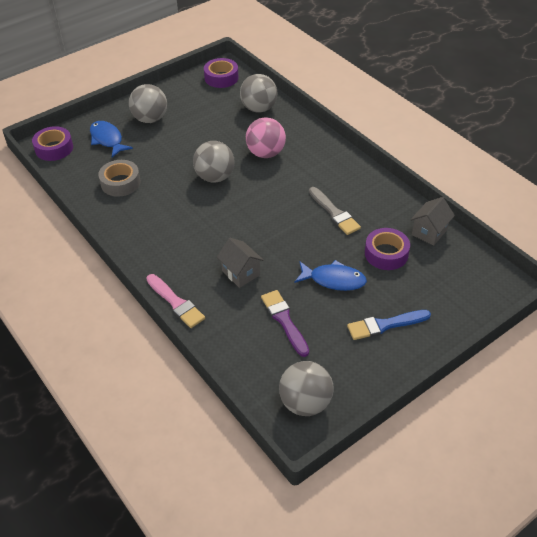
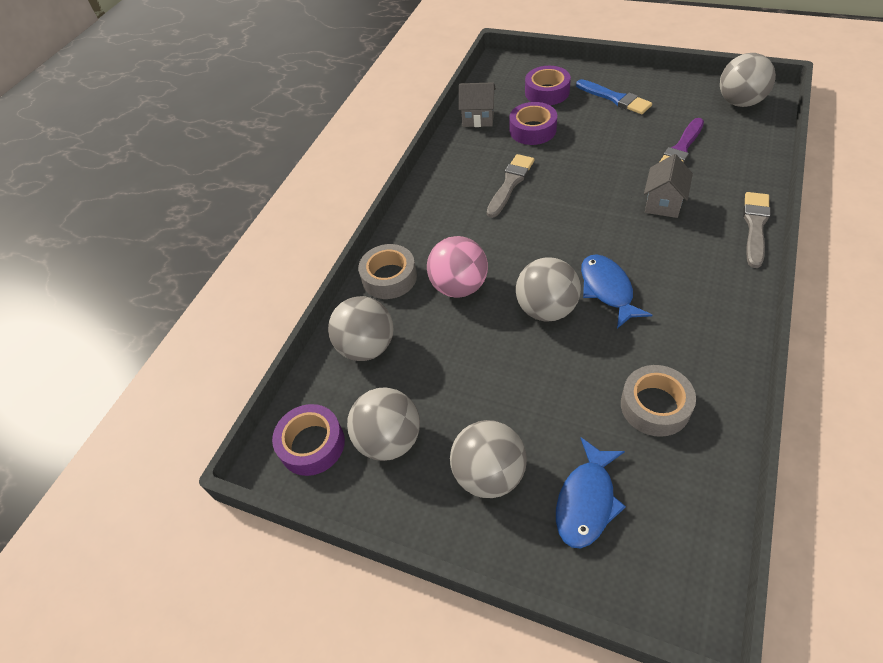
camera: 115 degrees left, 5 degrees up
purple tape [32,126,73,161] -> purple tape moved to [525,66,571,105]
pink brush [146,274,205,328] -> grey brush [743,192,770,268]
blue fish [294,260,367,291] -> blue fish moved to [581,254,652,328]
none -> grey ball [347,388,420,461]
none -> grey tape [358,244,417,299]

